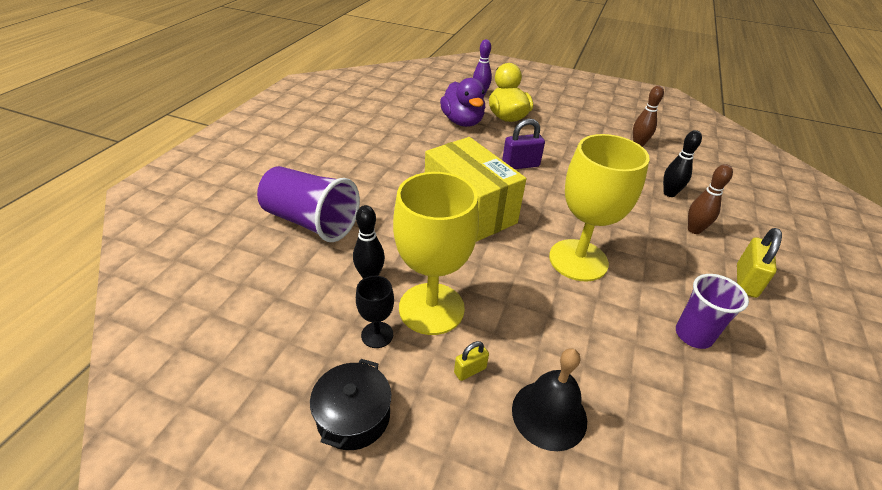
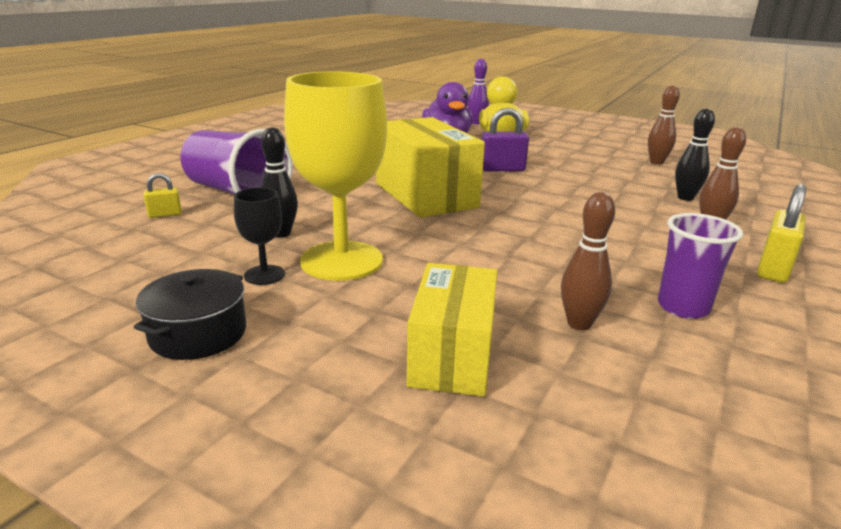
camera: 10 degrees right, 15 degrees down
yellow padlock [454,341,489,381] -> yellow padlock moved to [144,173,182,218]
black bell [512,348,587,451] -> yellow box [407,263,498,397]
yellow goblet [549,134,650,282] -> none
none -> brown bowling pin [561,192,615,330]

